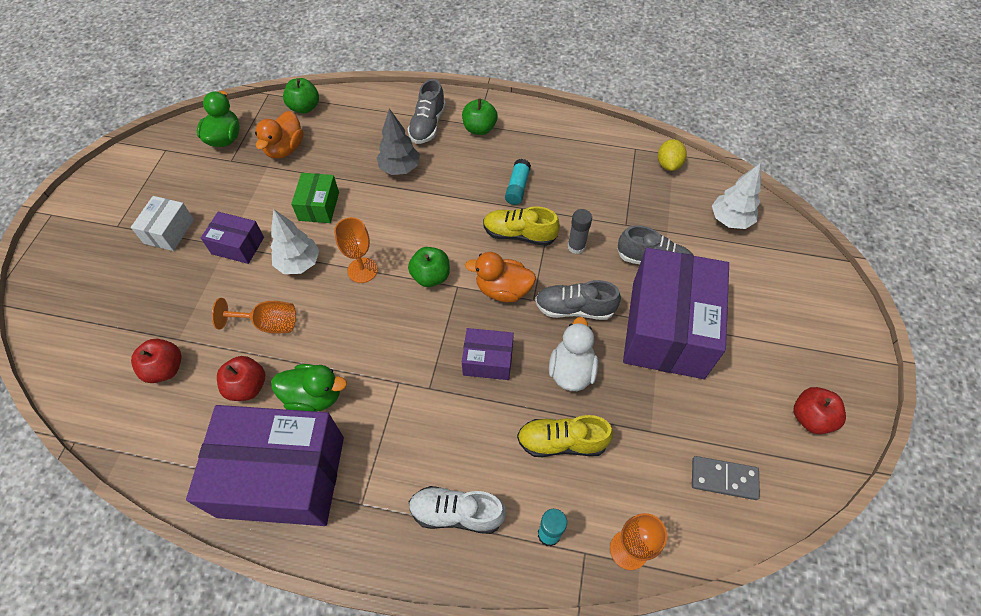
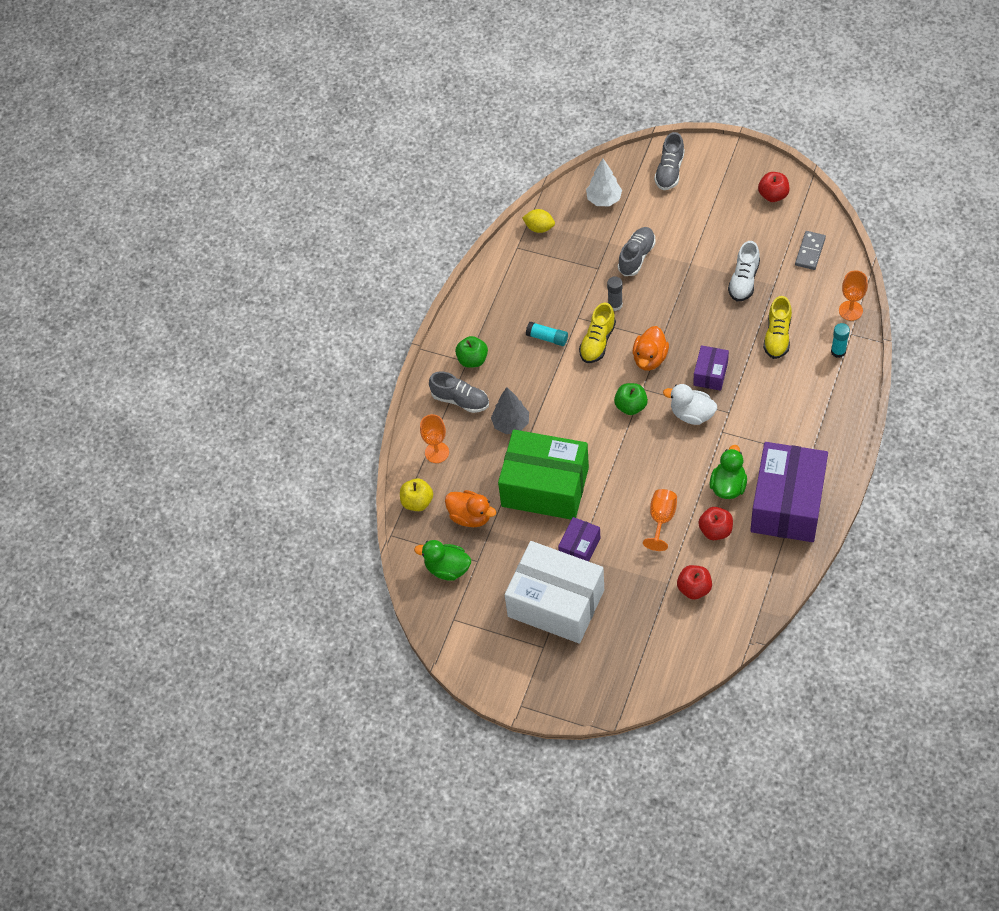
camera: 75 degrees left, 0 degrees up
white box [131,196,194,251] -> white box [505,541,604,644], size x2.15
white tree [271,209,320,274] -> none
green apple [283,78,319,114] -> yellow apple [400,478,433,511]
green box [291,173,339,223] -> green box [498,430,589,520], size x2.15
orange goblet [334,217,378,283] -> orange goblet moved to [420,414,449,463]
white shoe [409,486,506,534] -> white shoe moved to [728,241,760,301]
grey shoe [535,280,621,320] -> grey shoe moved to [654,132,685,190]
white duck [549,317,598,391] -> white duck moved to [663,384,717,425]
purple box [623,248,729,379] -> none

